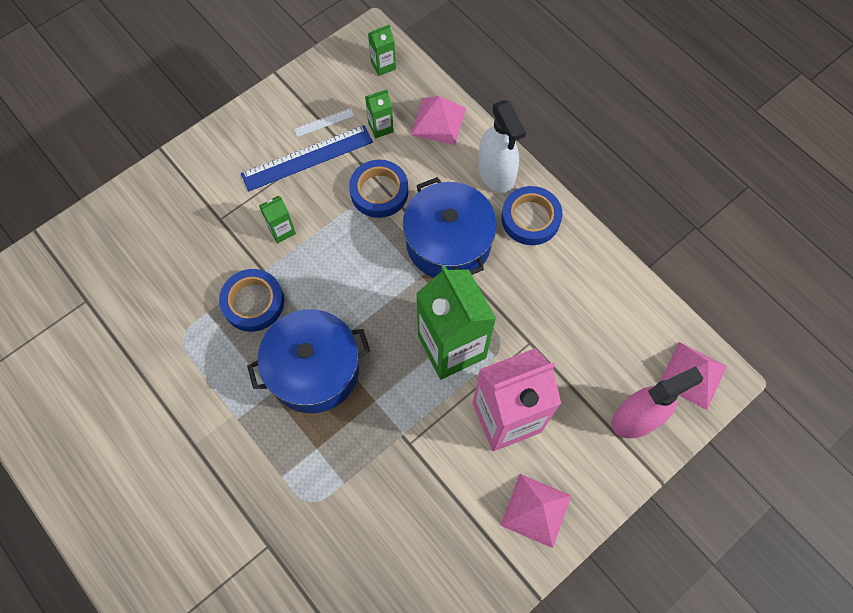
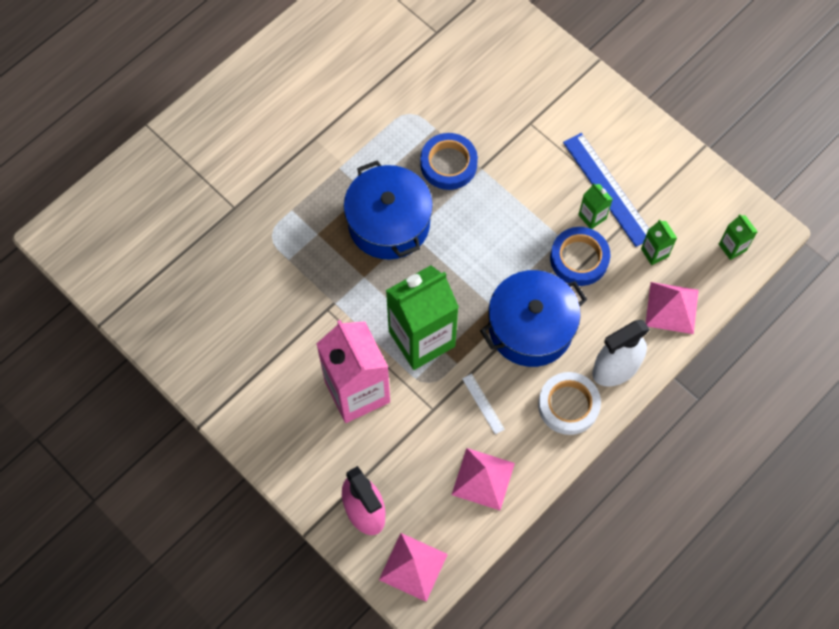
camera: 85 degrees right, 0 degrees up
green carton [259,196,296,243] -> green carton moved to [578,183,613,229]
white ruler [294,108,354,137] -> white ruler moved to [462,374,505,434]
pink pyramid [500,474,571,548] -> pink pyramid moved to [452,448,515,510]
blue tape [501,186,562,245] -> white tape [538,372,601,435]

